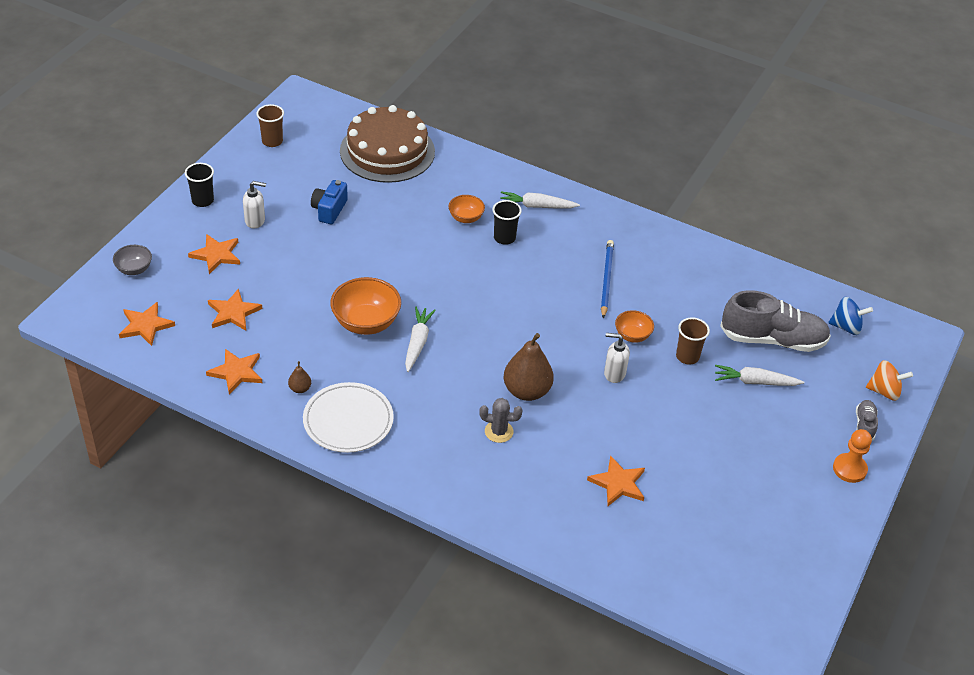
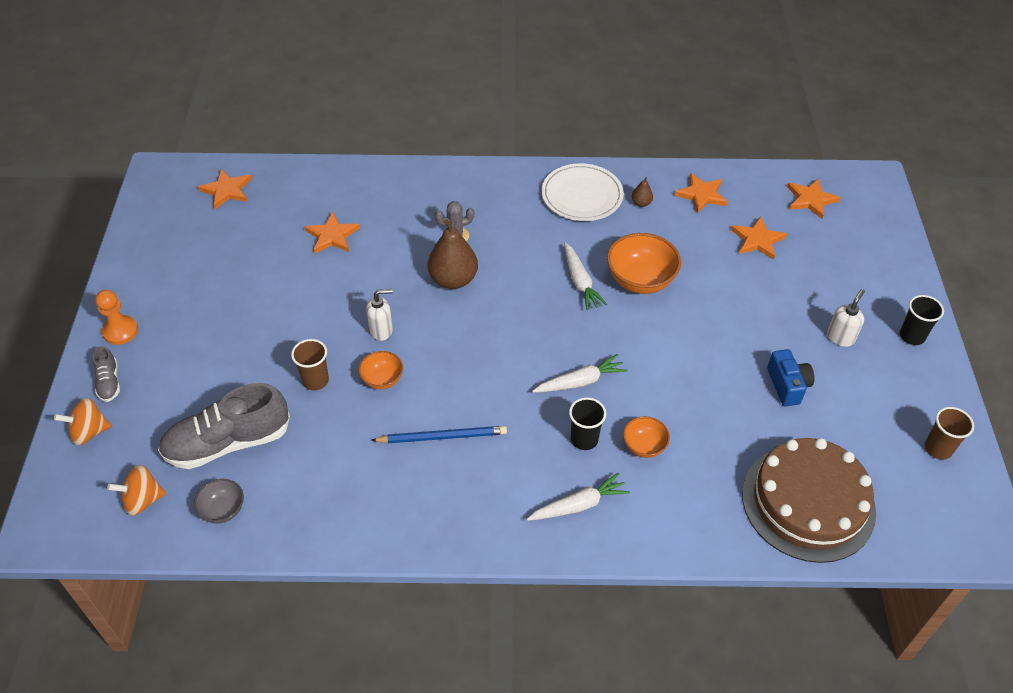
camera: 155 degrees right, 5 degrees up
grey bowl [113,245,152,275] -> grey bowl moved to [194,479,244,524]
orange star [188,234,240,274] -> orange star moved to [198,169,252,209]
white soap dispenser [243,181,266,229] -> white soap dispenser turned 150 degrees clockwise [827,289,865,347]
blue pencil [601,240,614,319] -> blue pencil turned 75 degrees counterclockwise [371,426,507,443]
white carrot [715,365,804,386] -> white carrot moved to [532,354,627,393]
blue spinning top [828,297,873,335] -> orange spinning top [107,465,166,516]

